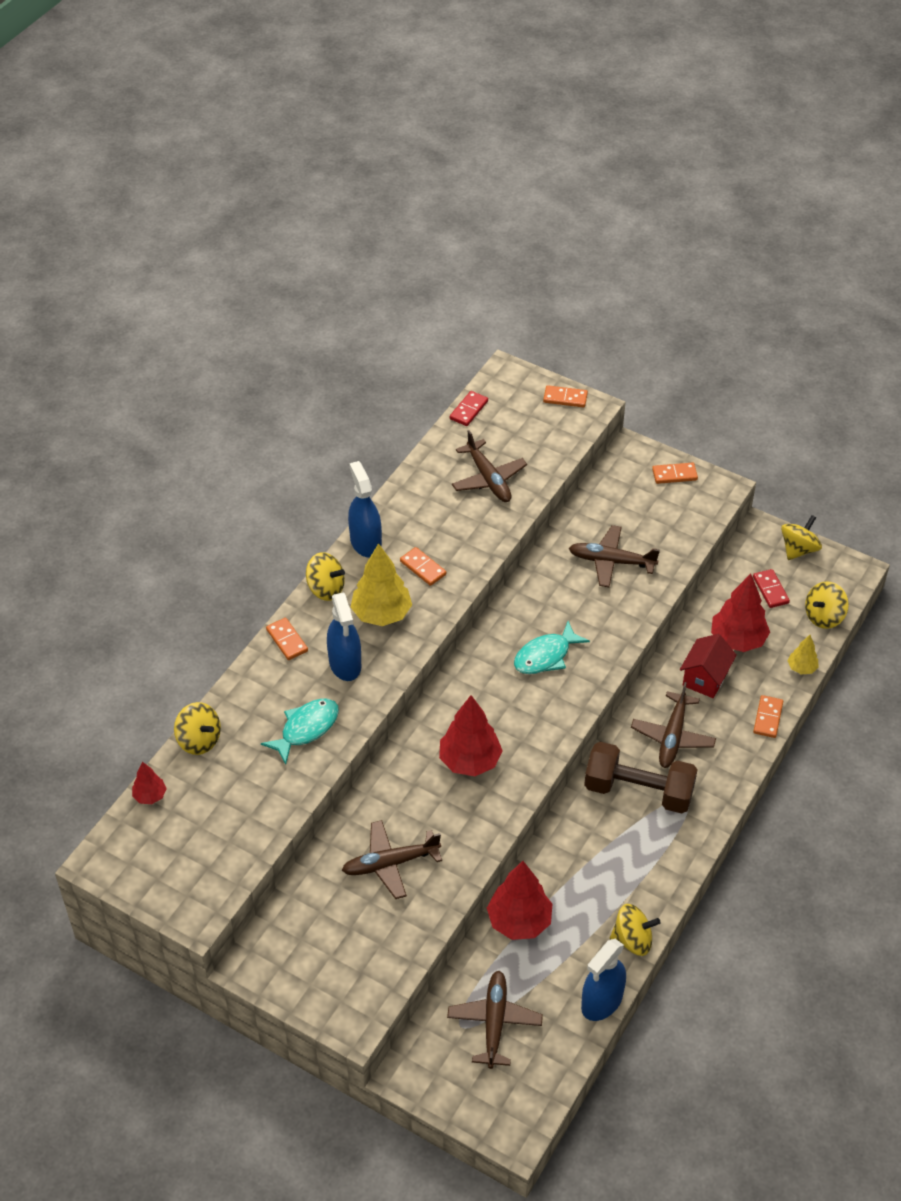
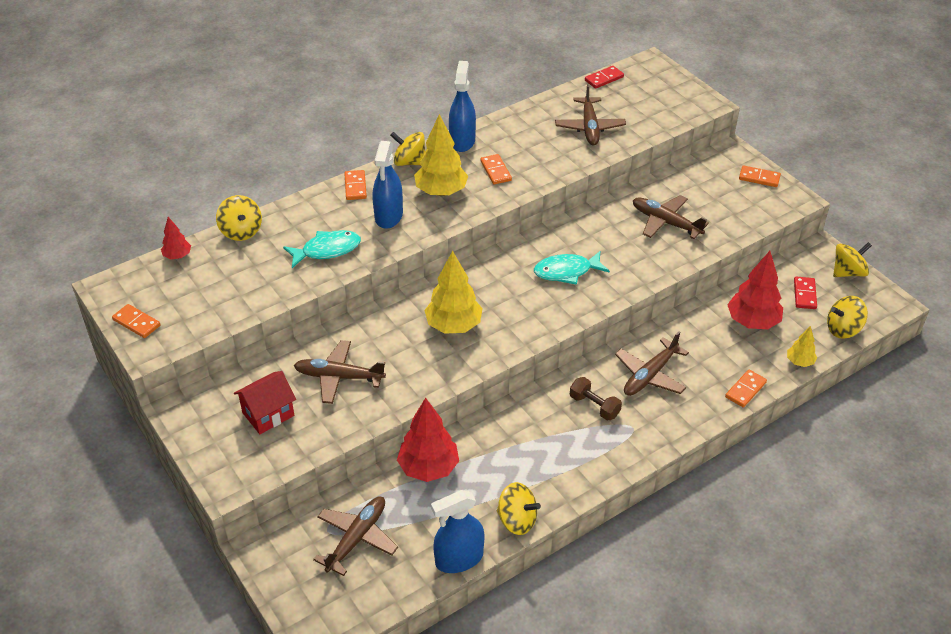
camera: 25 degrees right, 5 degrees down
yellow spinning top [306,552,345,601] -> yellow spinning top turned 150 degrees clockwise [390,132,425,166]
red tree [439,695,503,776] -> yellow tree [424,251,483,334]
orange domino [543,385,588,408] -> orange domino moved to [112,304,160,338]
brown dumbbell [584,742,698,813] -> brown dumbbell [570,377,622,420], size x0.52
red house [680,634,737,698] -> red house moved to [234,371,296,434]

